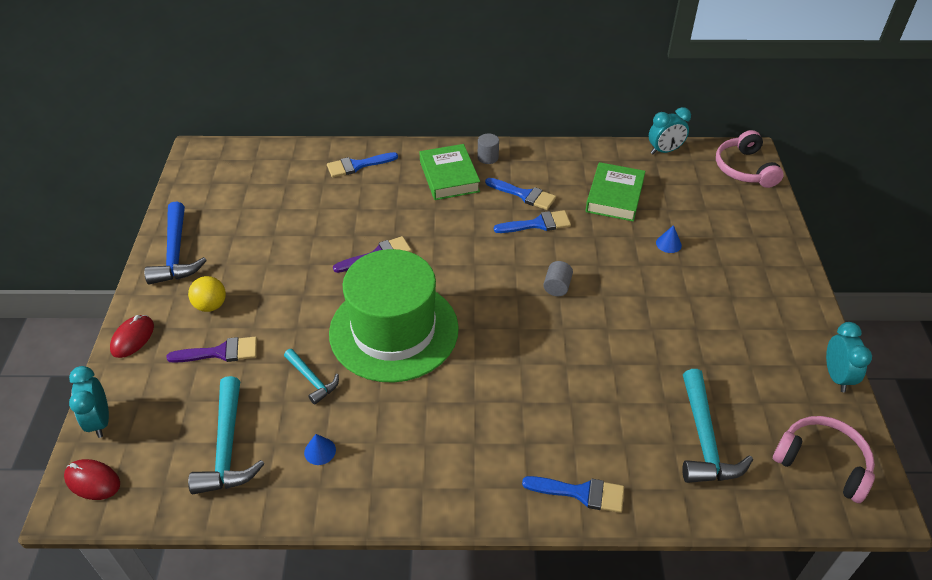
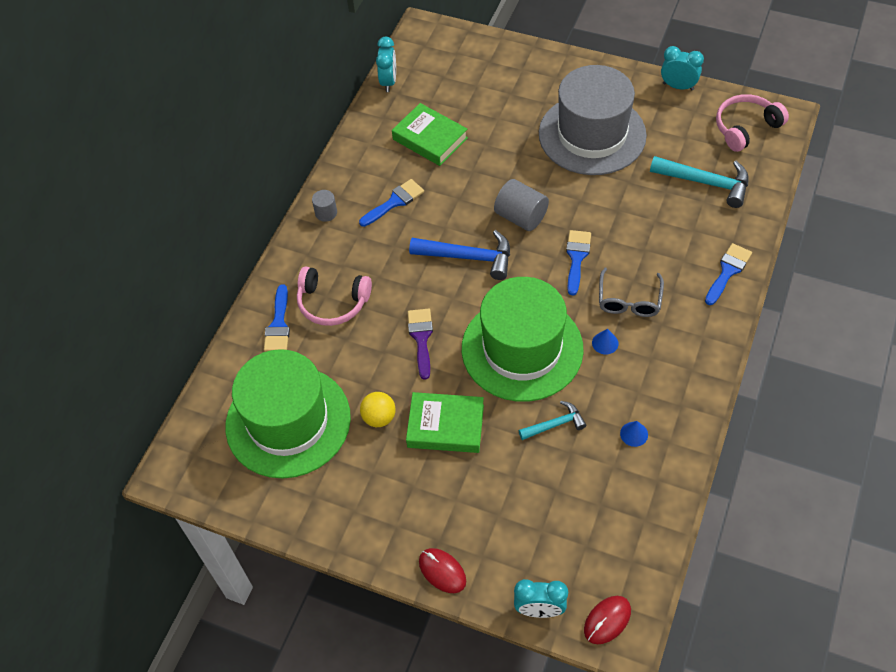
camera: 65 degrees left, 10 degrees up
blue hammer [144,201,207,284] -> blue hammer moved to [409,230,510,280]
purple brush [166,337,257,363] -> none
yellow ball [188,276,226,312] -> yellow ball moved to [360,392,396,427]
turquoise hammer [188,376,264,494] -> none
green book [419,144,480,200] -> green book moved to [406,392,484,453]
blue brush [494,210,571,233] -> blue brush moved to [566,230,591,296]
grey cylinder [543,261,573,296] -> grey cylinder [494,179,549,231], size x1.70
blue cone [656,225,682,253] -> blue cone moved to [592,329,619,355]
pink headphones [716,130,784,188] -> pink headphones moved to [297,267,372,326]
none -> green hat [225,349,351,478]
none -> grey hat [539,65,647,175]
none -> grey glasses [599,268,664,317]

